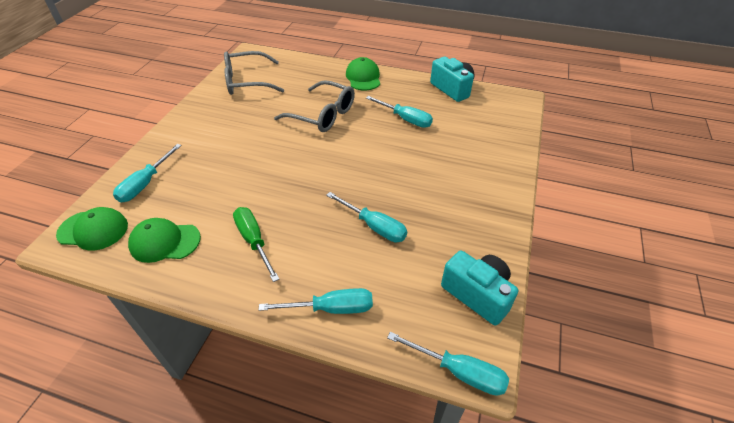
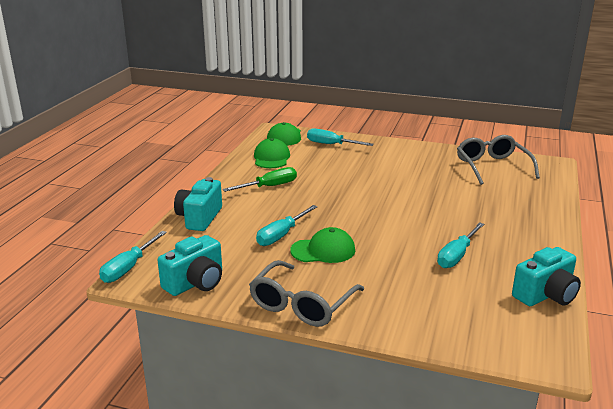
camera: 90 degrees right, 20 degrees down
turquoise screwdriver [259,288,373,314] -> turquoise camera [174,177,222,231]
grey glasses [274,80,355,132] -> grey glasses moved to [249,260,364,327]
green cap [346,57,380,91] -> green cap moved to [290,227,355,263]

